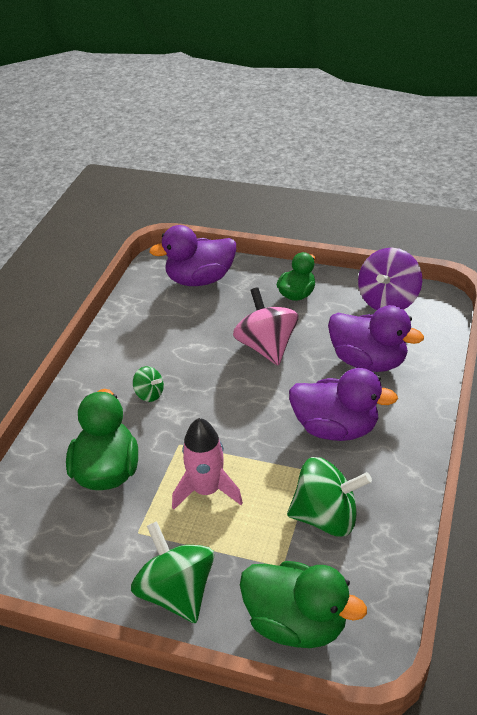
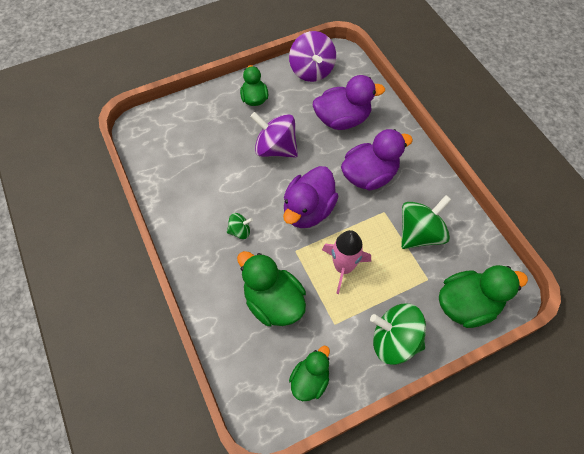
camera: 45 degrees left, 20 degrees up
purple duck [149,225,236,286] -> purple duck moved to [283,166,338,228]
pink spinning top [233,287,299,365] -> purple spinning top [250,112,298,158]
none -> green duck [289,346,330,401]

